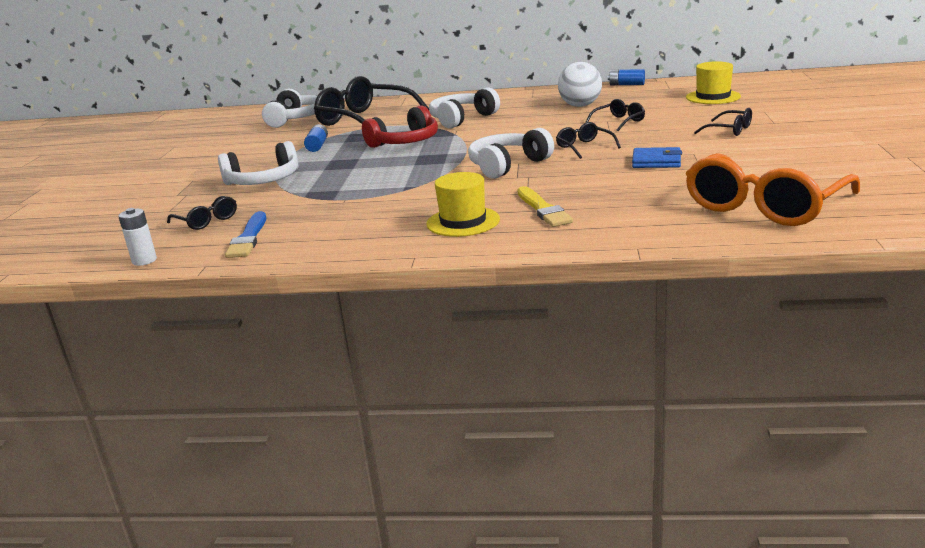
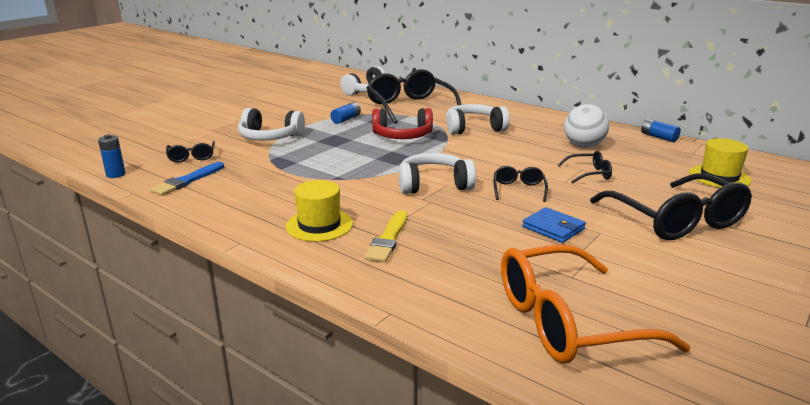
camera: 30 degrees right, 0 degrees up
white battery [118,208,157,266] -> blue battery [98,134,125,178]
black glasses [694,108,752,136] -> black glasses [590,173,752,240], size x2.16

